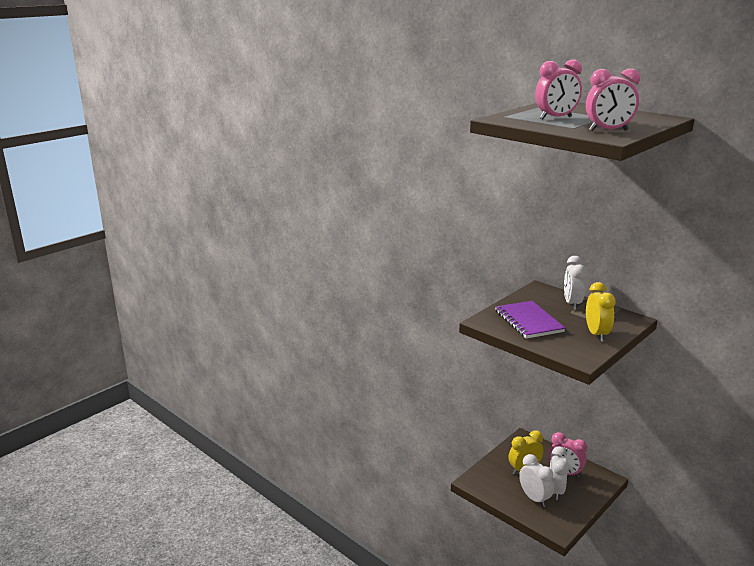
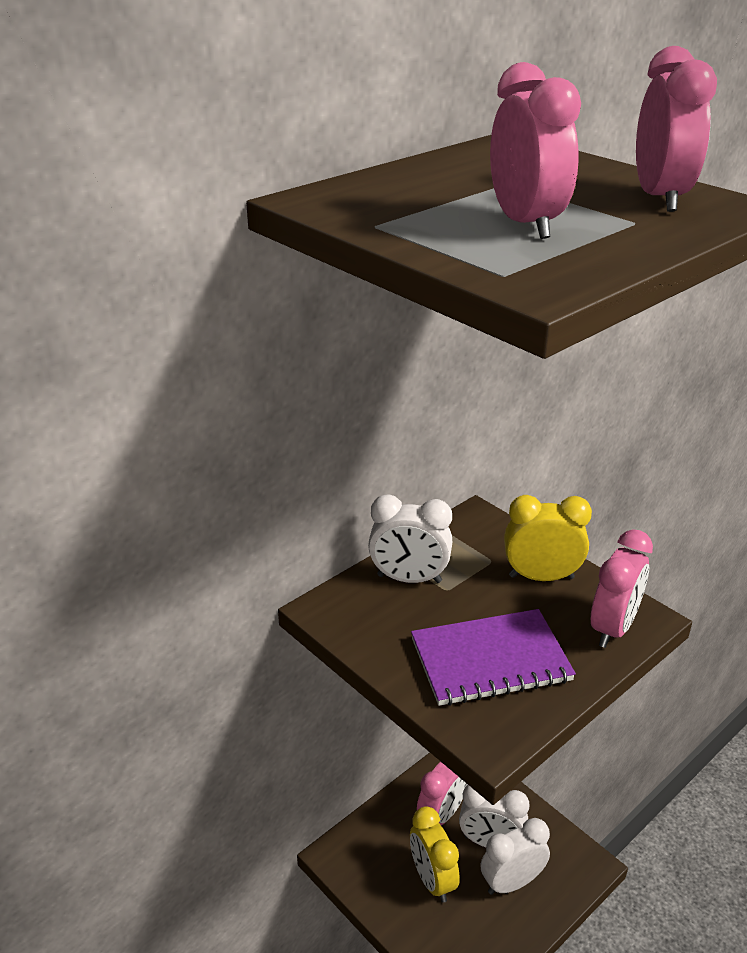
camera: 85 degrees left, 10 degrees up
none -> pink clock [591,529,653,648]

